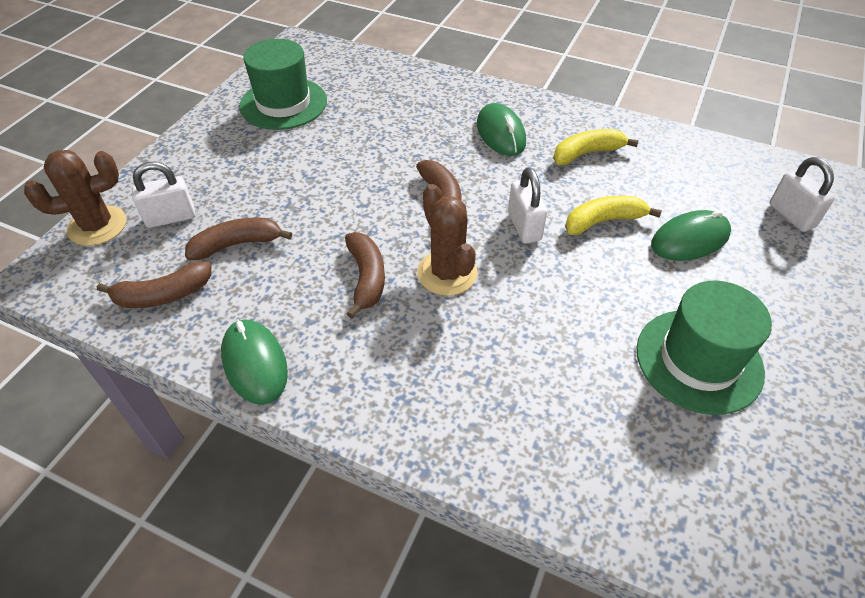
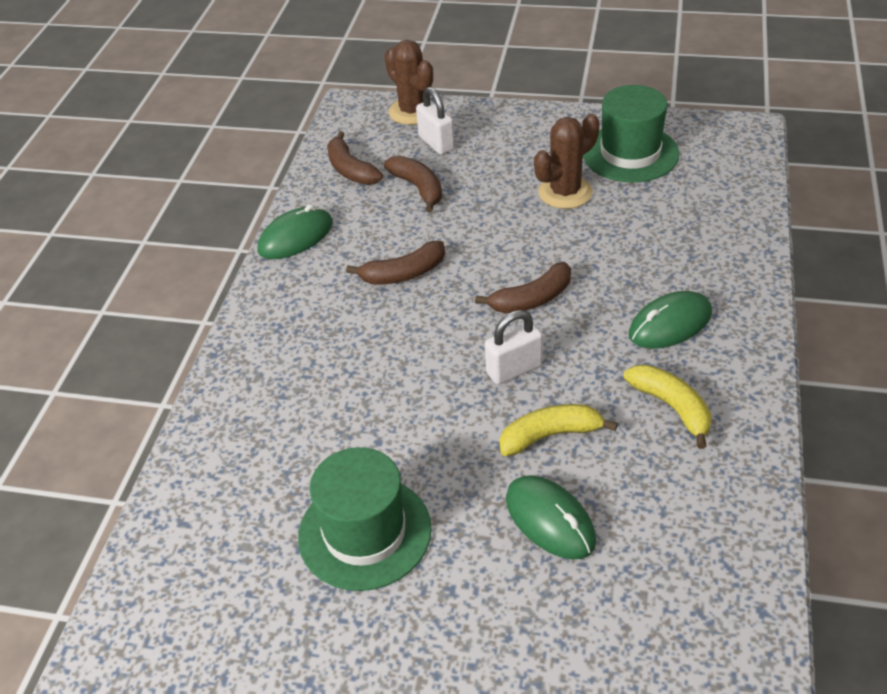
camera: 80 degrees right, 5 degrees down
brown cactus [417,184,478,296] -> brown cactus moved to [534,113,600,209]
yellow banana [565,196,662,235] -> yellow banana turned 75 degrees counterclockwise [500,404,618,456]
white padlock [770,157,835,232] -> none

